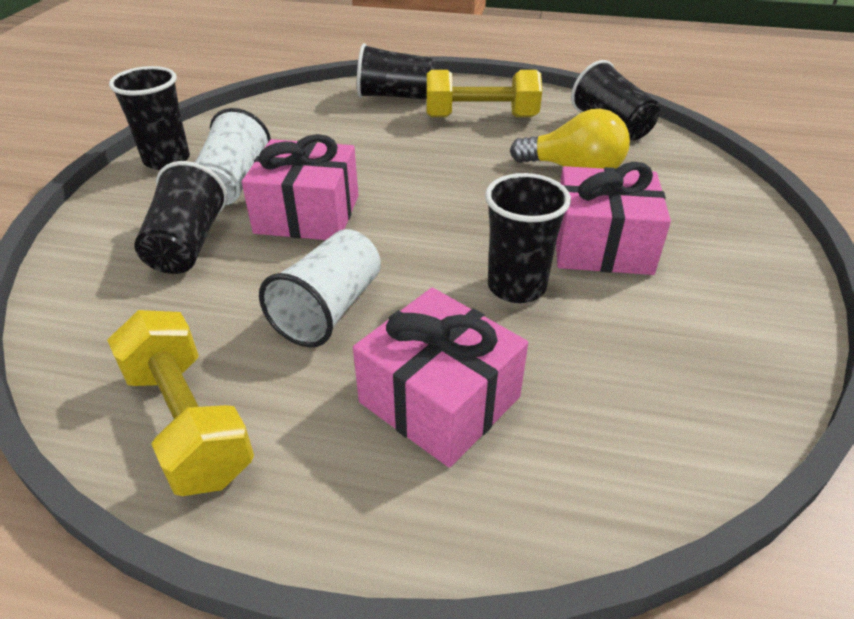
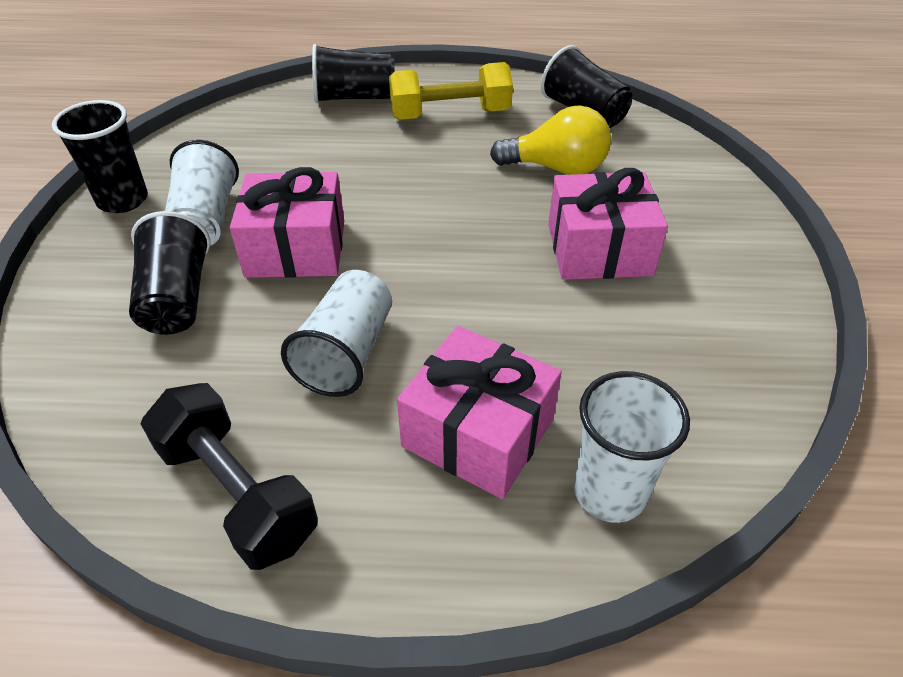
camera: 10 degrees left, 5 degrees up
yellow dumbbell [107,310,254,496] -> black dumbbell [140,383,318,570]
black cup [485,173,571,303] -> none
none -> white cup [574,371,690,523]

